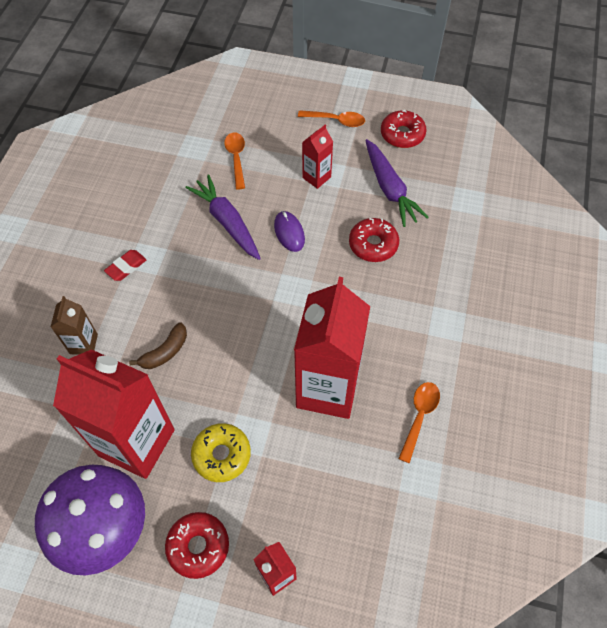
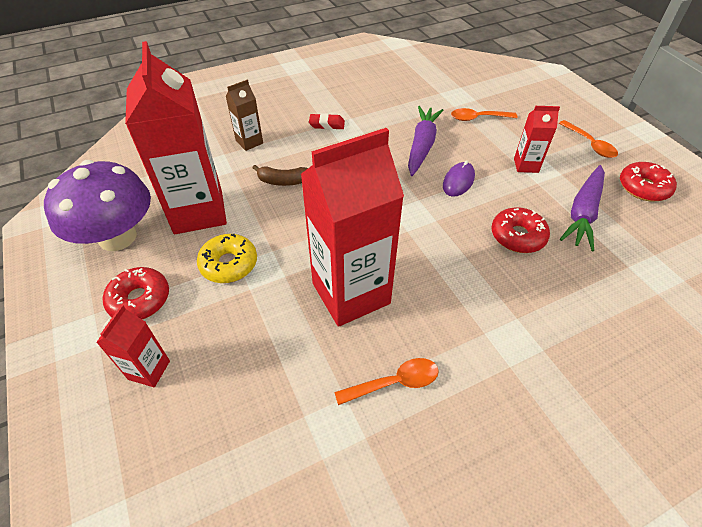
camera: 50 degrees right, 10 degrees down
orange spoon [224,132,245,190] -> orange spoon turned 135 degrees counterclockwise [451,108,517,121]

